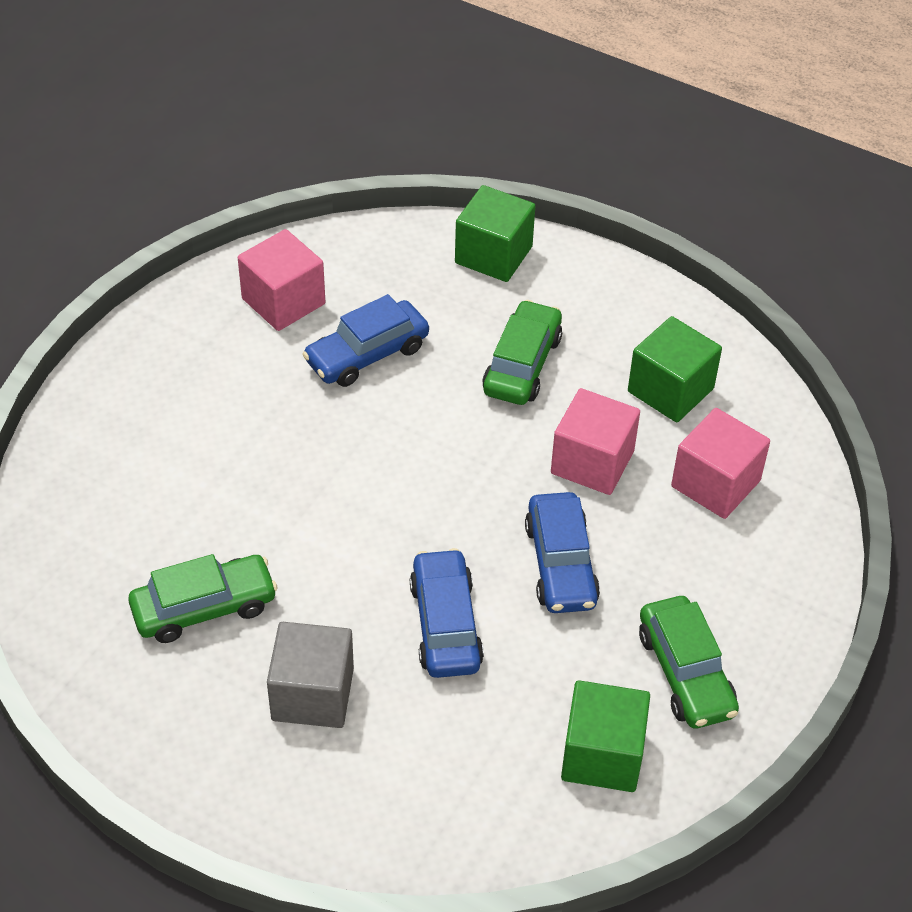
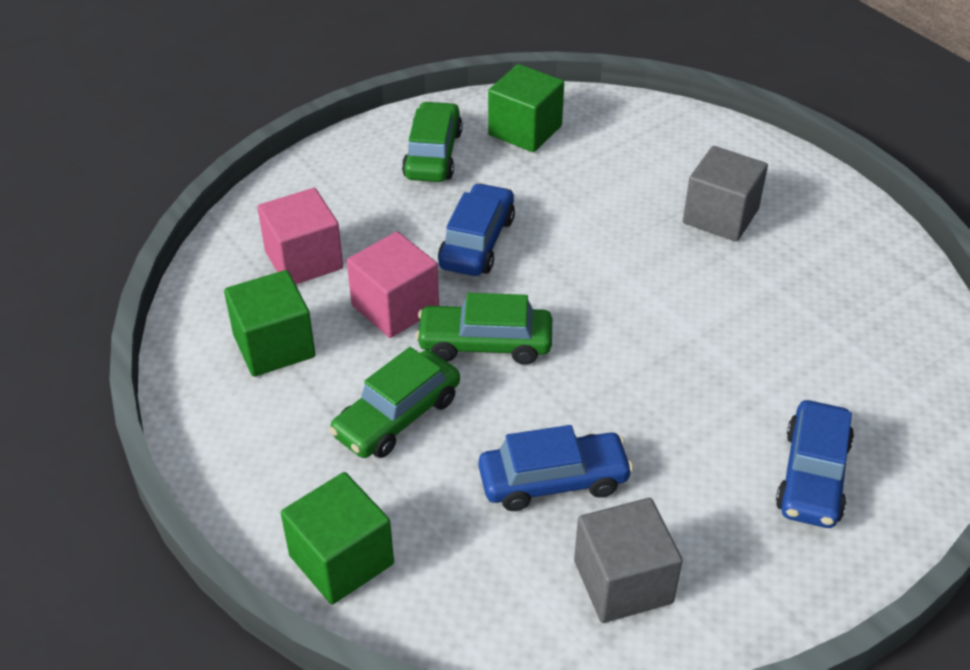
camera: 155 degrees left, 5 degrees down
green car [128,554,278,643] -> green car moved to [415,293,552,365]
pink cube [238,229,325,331] -> grey cube [574,498,683,623]
blue car [410,548,484,678] -> blue car moved to [776,400,854,528]

